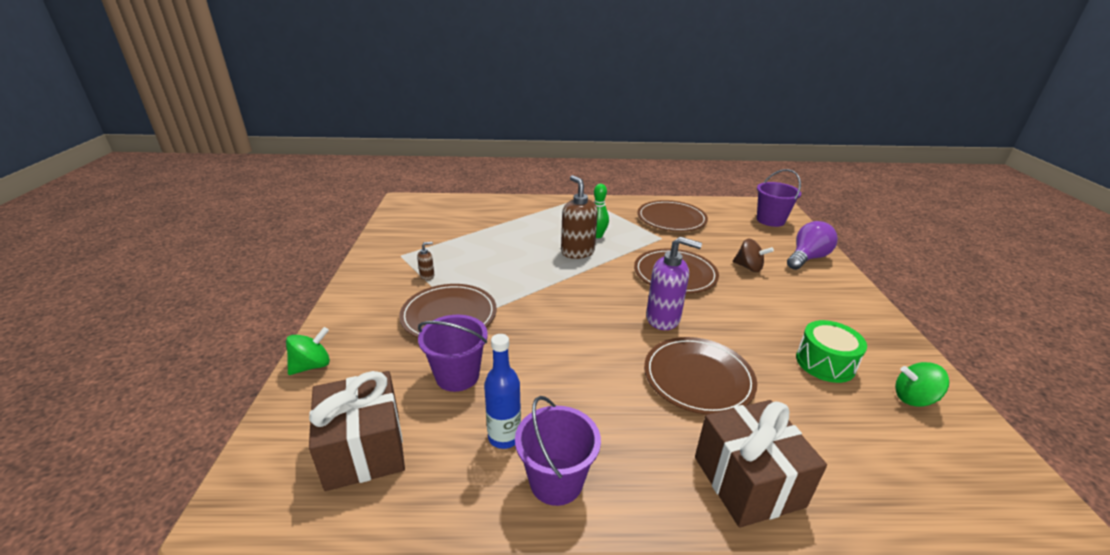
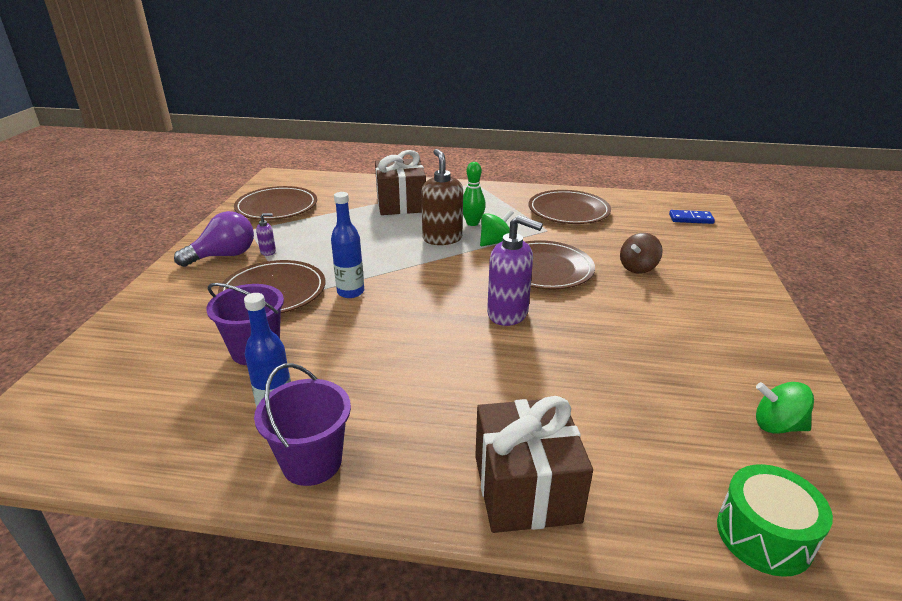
camera: 10 degrees right, 0 degrees up
green spinning top [286,327,330,375] -> green spinning top moved to [480,210,514,246]
brown gift [309,371,405,491] -> brown gift moved to [375,150,426,215]
brown soap dispenser [417,242,435,280] -> purple soap dispenser [256,213,276,256]
brown plate [644,337,757,415] -> brown plate moved to [234,186,317,220]
brown spinning top [733,238,774,272] -> brown spinning top turned 90 degrees clockwise [620,233,663,274]
purple bucket [757,169,801,227] -> blue domino [669,210,715,224]
purple light bulb [787,221,838,270] -> purple light bulb moved to [174,211,254,267]
green drum [796,320,867,383] -> green drum moved to [717,464,833,577]
none -> blue bottle [331,192,364,298]

